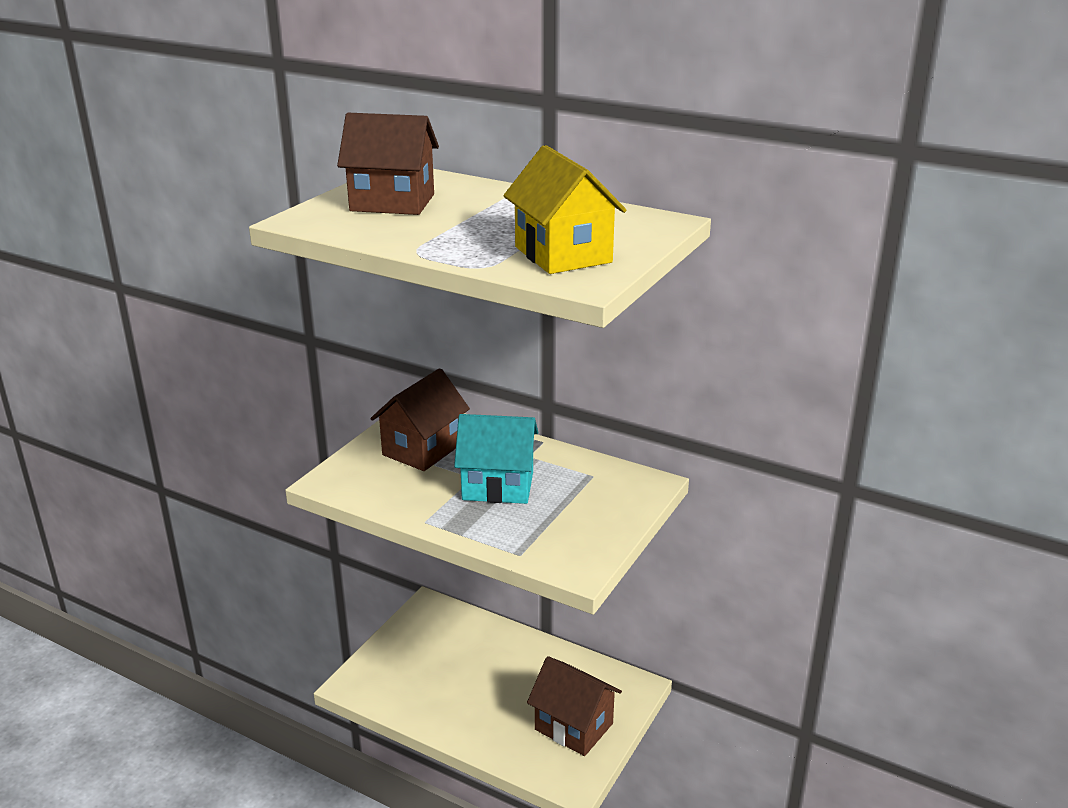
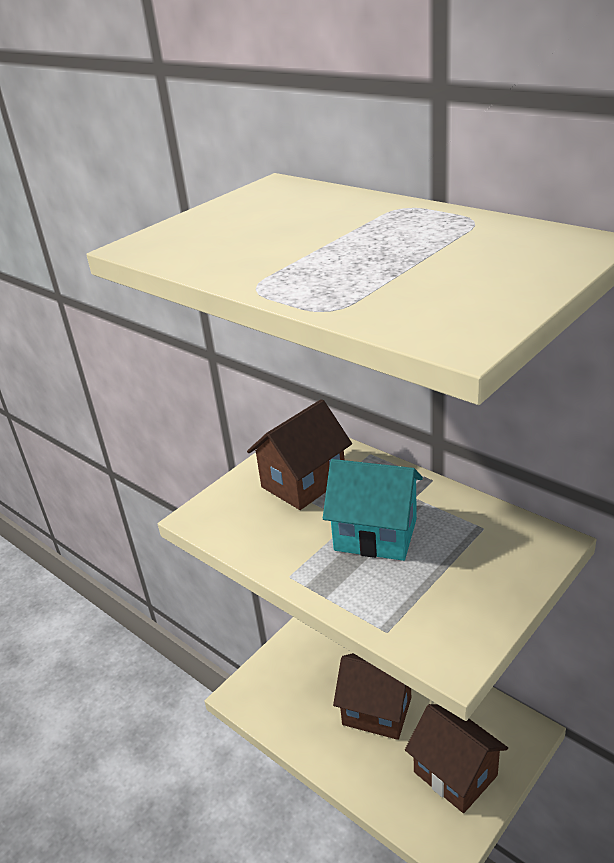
camera: 15 degrees right, 5 degrees up
brown house [337,113,439,215] -> brown house moved to [333,653,411,740]
yellow house [503,145,626,274] -> none

